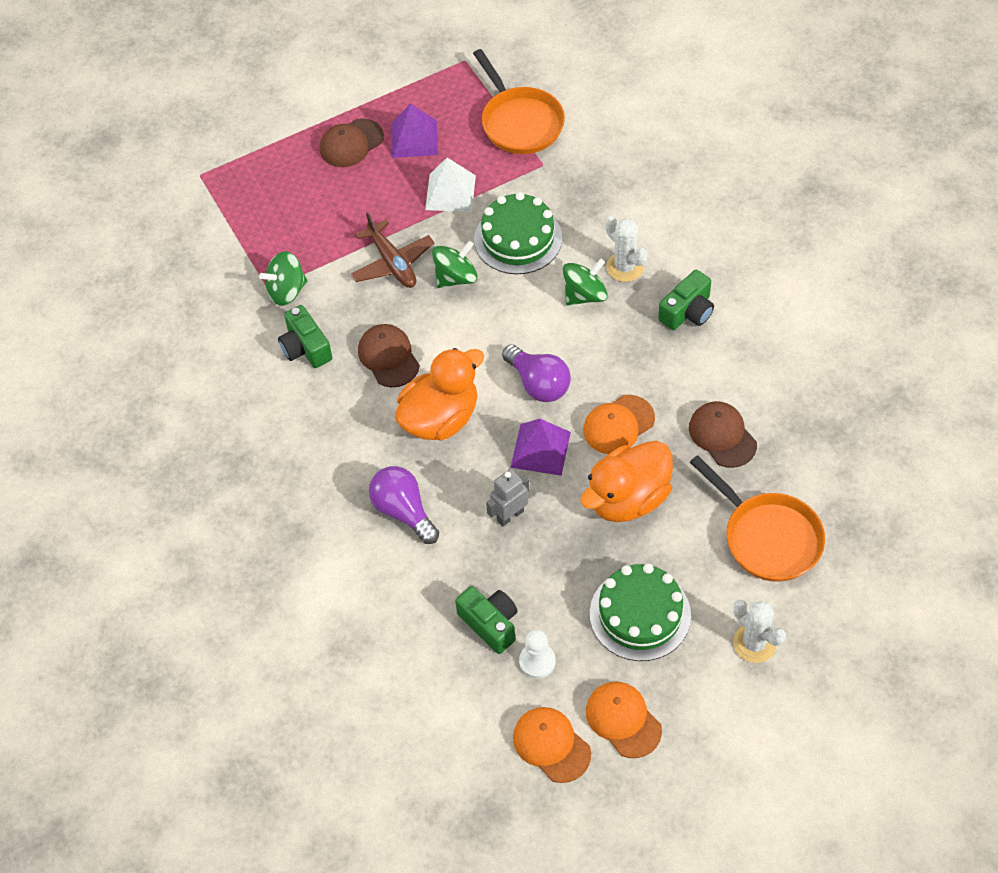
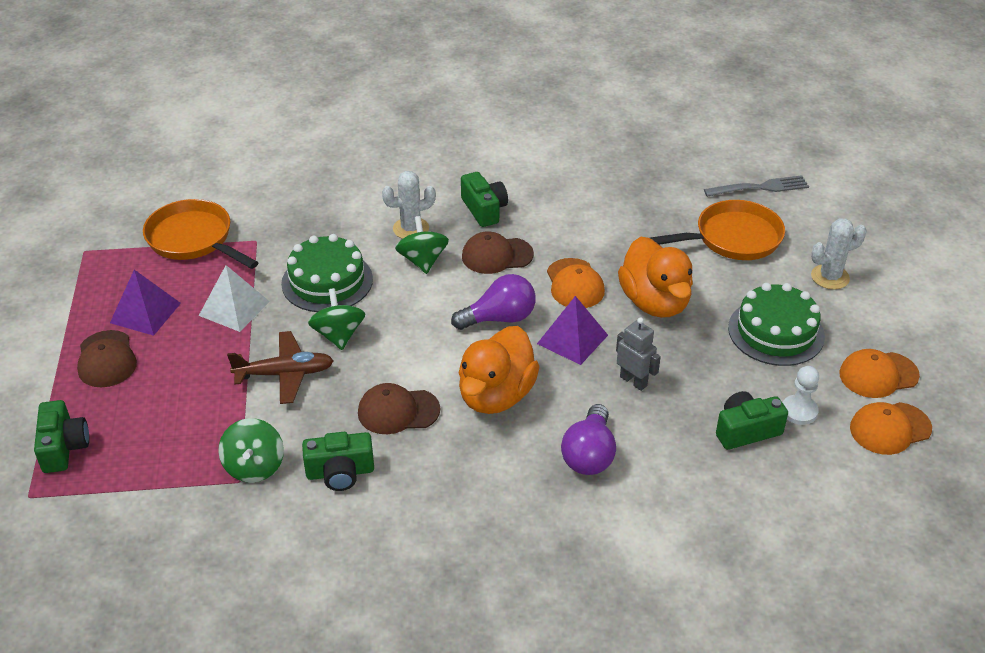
camera: 70 degrees left, 15 degrees down
purple light bulb [369,466,439,544] -> purple light bulb turned 60 degrees counterclockwise [561,404,616,475]
orange duck [395,348,484,441] -> orange duck turned 135 degrees counterclockwise [459,326,540,414]
orange pan [473,49,565,154] -> orange pan turned 135 degrees counterclockwise [143,199,259,269]
grey robot [486,469,529,526] -> grey robot turned 150 degrees clockwise [616,317,661,391]
brown cap [689,401,757,468] -> brown cap moved to [462,231,534,274]
none -> green camera [34,400,89,473]
none -> grey fork [704,175,809,197]

